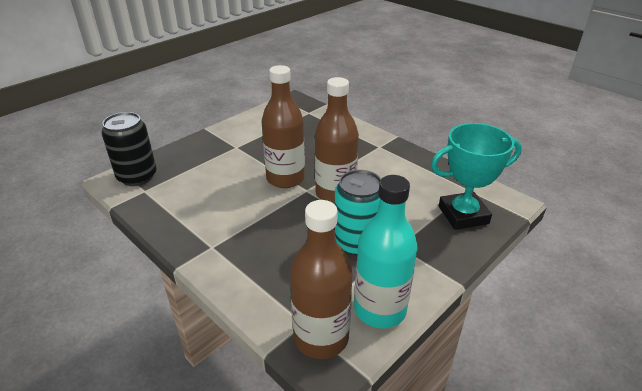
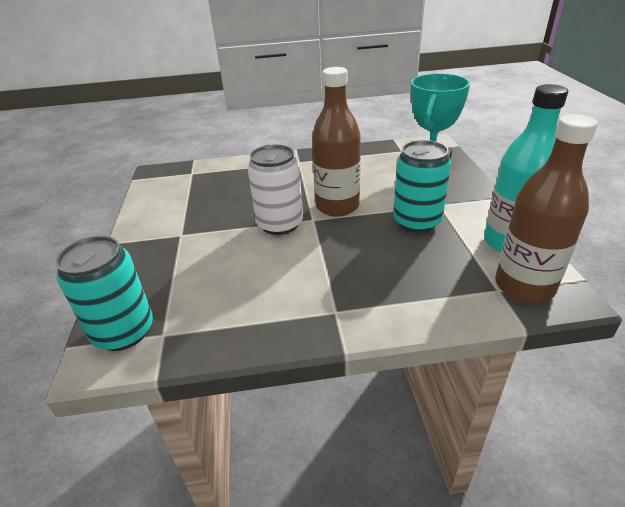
camera: 50 degrees left, 0 degrees up
black can [102,112,157,186] -> turquoise can [56,236,153,351]
brown bottle [262,65,305,188] -> white can [247,144,303,235]

